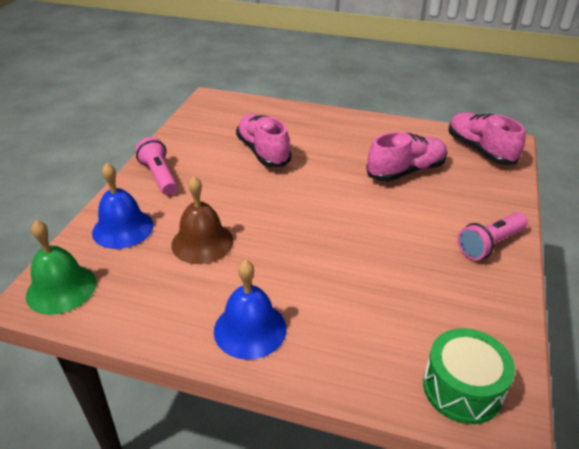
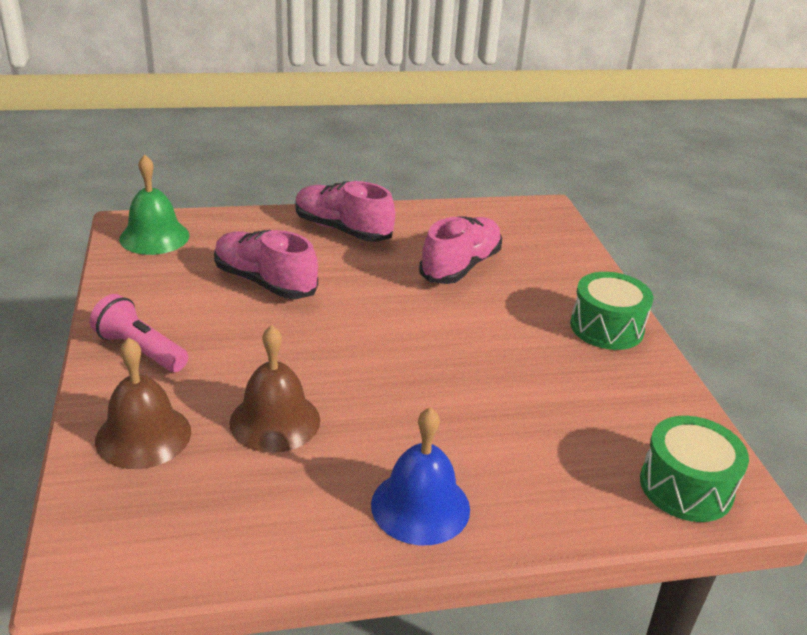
camera: 30 degrees left, 5 degrees down
green bell [26,220,97,315] -> green bell moved to [119,154,190,255]
blue bell [92,163,154,249] -> brown bell [95,337,191,469]
pink shoe [448,112,525,165] -> pink shoe moved to [295,181,395,242]
pink flashlight [457,212,528,260] -> green drum [570,272,653,350]

